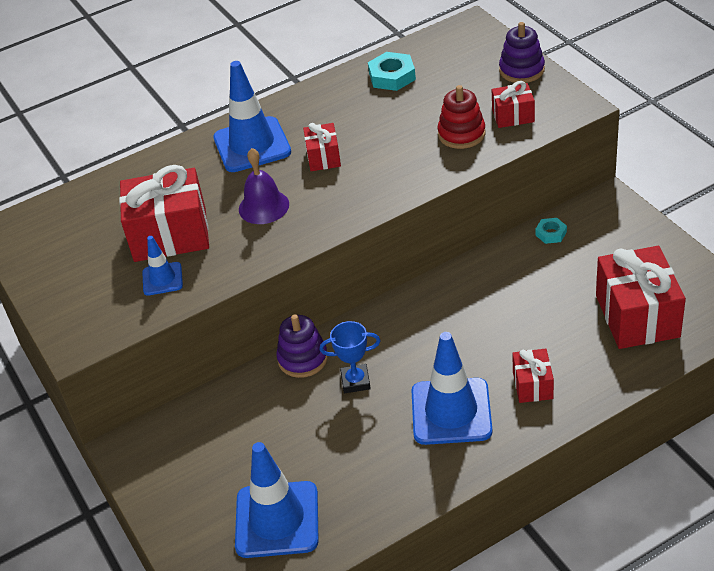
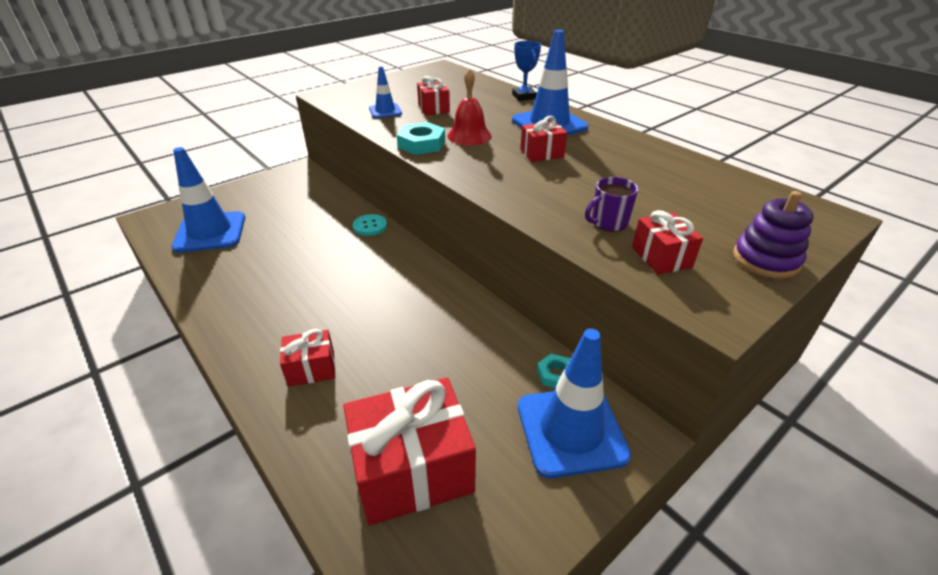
camera: 75 degrees right, 5 degrees down
red gift [119,165,209,262] -> red gift [417,76,450,115], size x0.52
purple bell [239,148,289,224] -> red bell [447,68,492,145]
purple stacking toy [276,315,328,378] -> turquoise button [353,214,387,236]
blue trophy [320,321,381,393] -> blue trophy moved to [512,41,541,101]
turquoise nut [368,52,416,91] -> turquoise nut moved to [397,122,445,155]
blue traffic cone [411,332,493,445] -> blue traffic cone moved to [518,329,631,478]
red stacking toy [437,85,486,149] -> purple mug [585,177,638,232]

